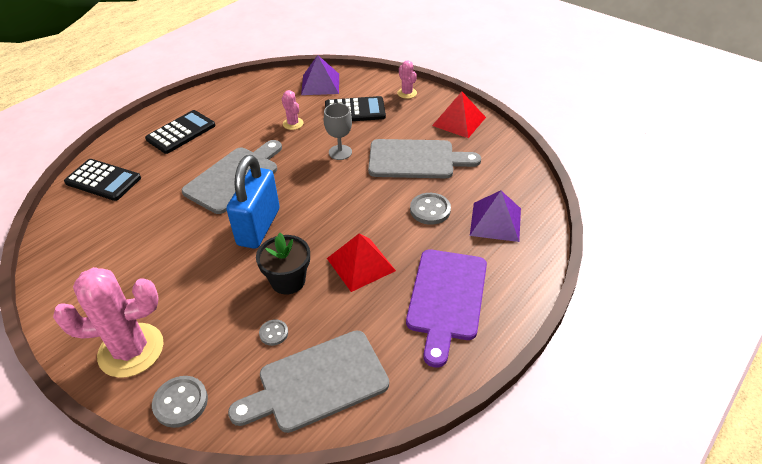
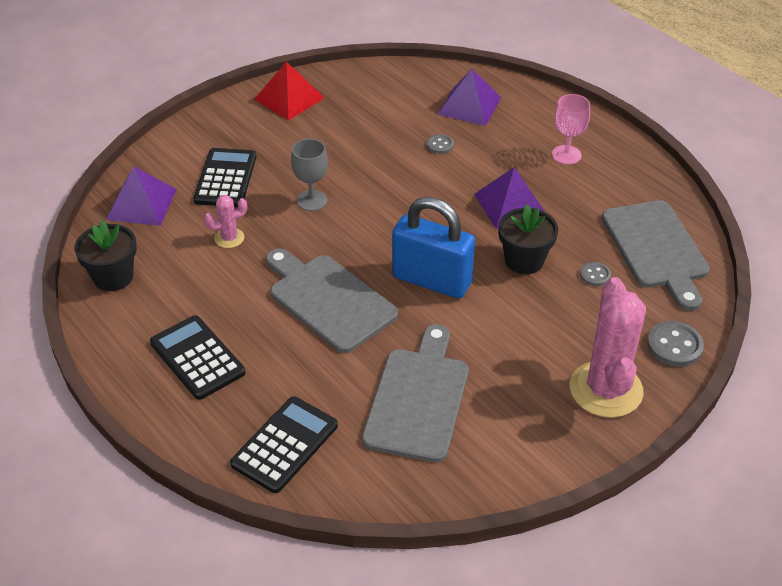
camera: 80 degrees left, 0 degrees up
red pyramid [327,233,396,292] -> purple pyramid [474,167,545,229]
grey cutting board [368,139,481,178] -> grey cutting board moved to [362,324,469,463]
pink cactus [397,60,417,99] -> none
purple cutting board [406,249,487,367] -> pink goblet [552,94,590,164]
grey button [410,193,451,225] -> grey button [427,134,454,154], size x0.59
none -> black flower pot [74,220,137,291]

